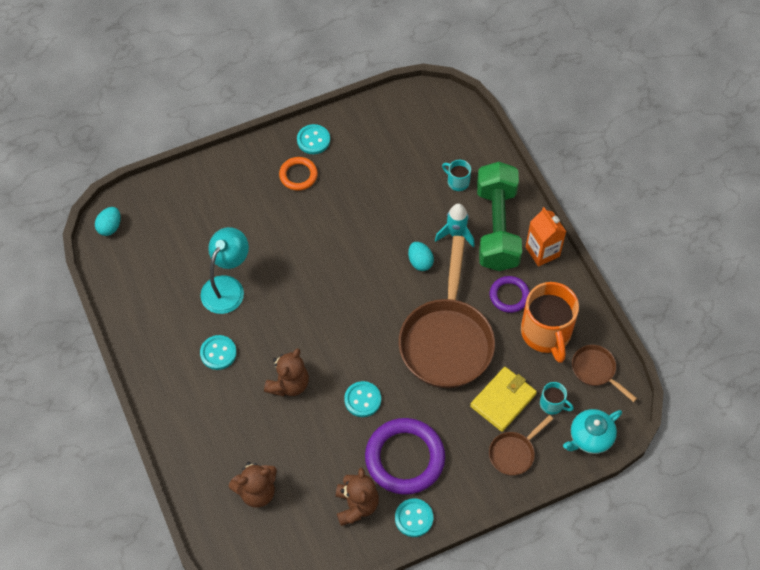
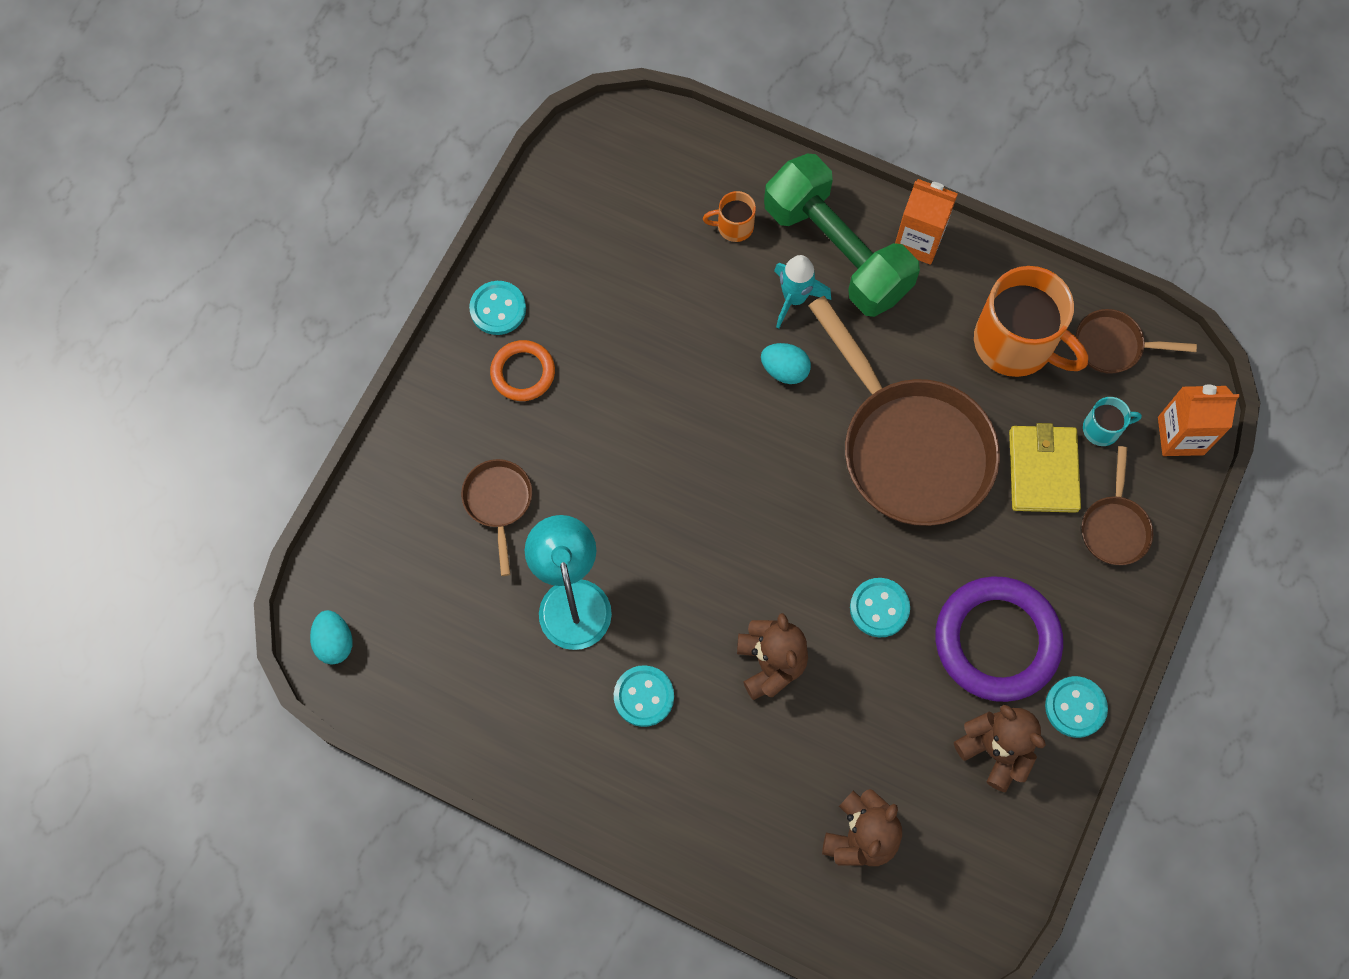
camera: 40 degrees left, 10 degrees up
turquoise mug [442,160,471,191] -> orange mug [703,191,756,242]
purple ring [490,276,530,313] -> none
turquoise teapot [563,409,622,454] -> orange carton [1158,385,1239,456]
none -> brown pan [461,459,532,576]

